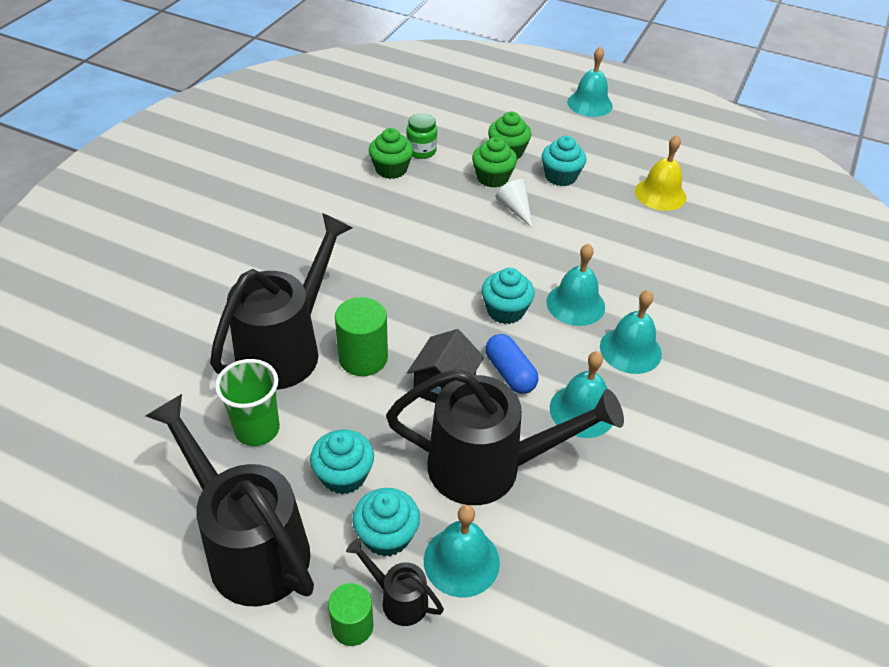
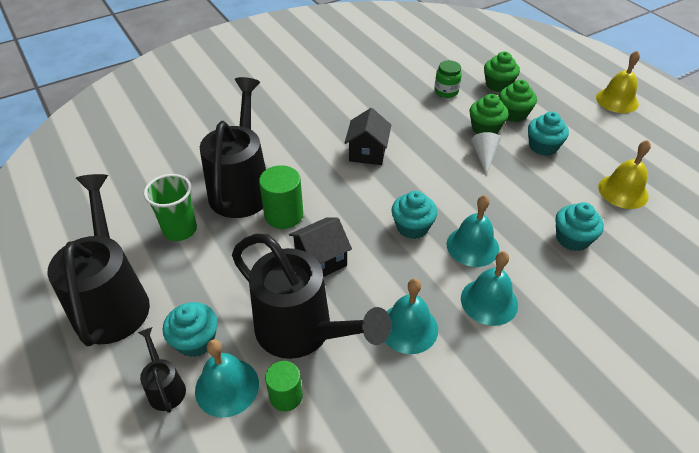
camera: 35 degrees right, 0 degrees up
black watering can [210,213,352,390] -> black watering can turned 60 degrees counterclockwise [200,77,266,218]
turquoise cupcake [310,430,374,494] -> turquoise cupcake moved to [556,202,604,251]
green cylinder [328,583,373,646] -> green cylinder moved to [265,361,303,411]
green cupcake [369,128,413,179] -> green cupcake moved to [484,52,520,92]
blue capsule [486,334,539,394] -> none
turquoise bell [567,46,613,117] -> yellow bell [596,50,640,113]
none -> black house [345,108,391,165]

